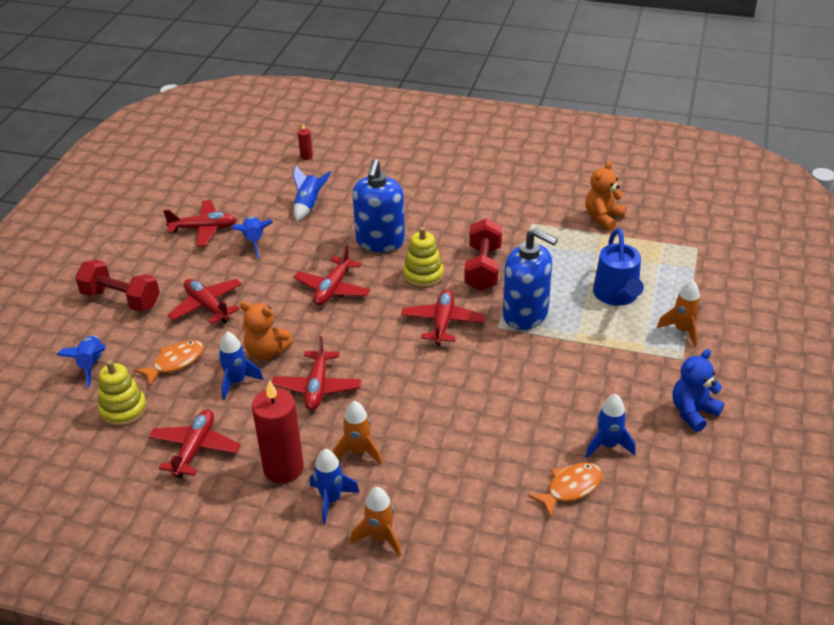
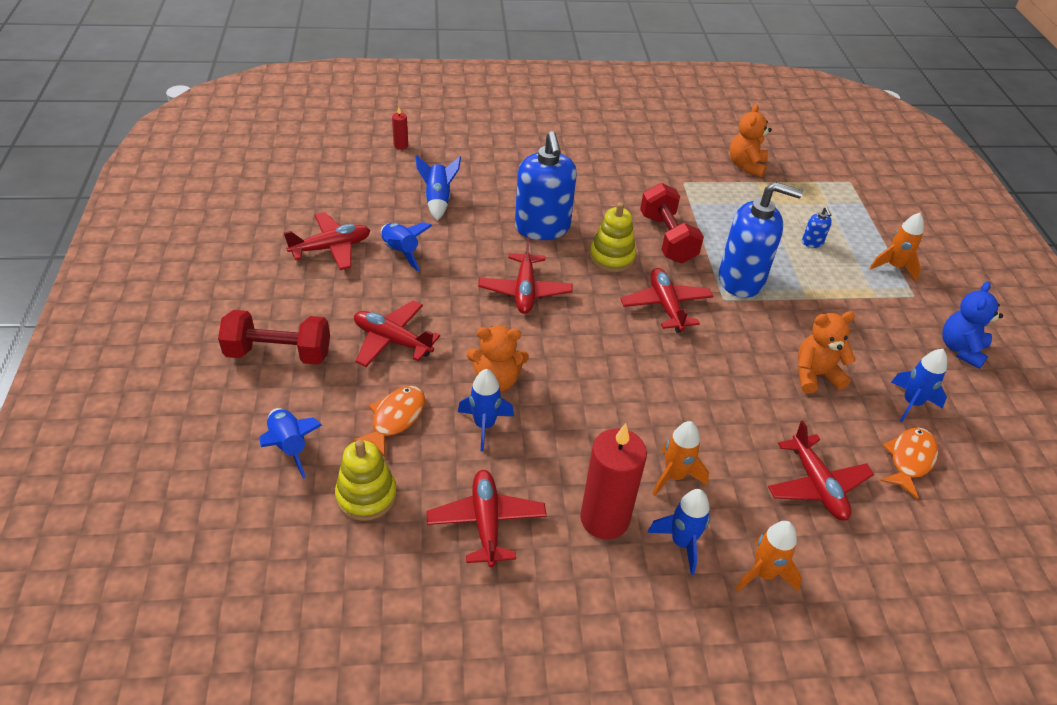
camera: 25 degrees left, 5 degrees up
red plane [272,336,361,410] -> red plane moved to [768,421,874,521]
blue watering can [593,228,644,306] -> blue soap dispenser [802,207,832,248]
none -> orange teddy bear [798,311,856,393]

